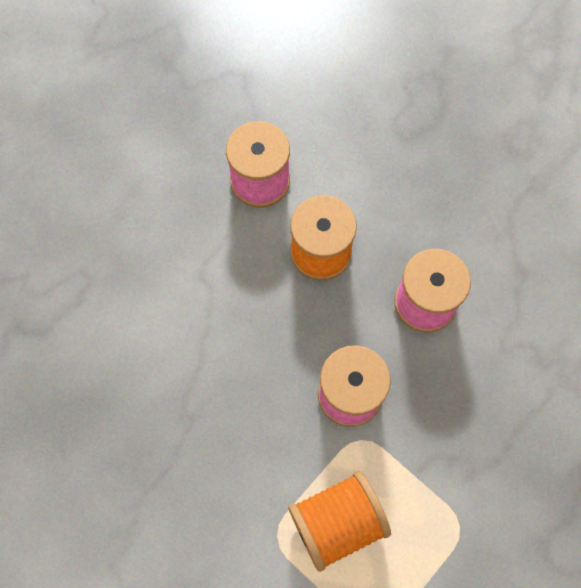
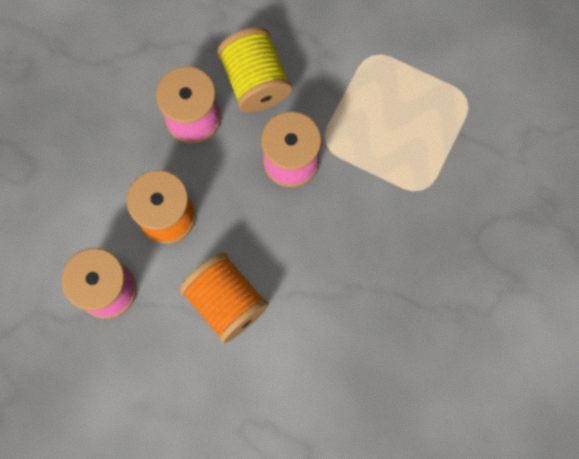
camera: 105 degrees left, 5 degrees up
orange spool [288,471,391,572] -> orange spool moved to [179,252,269,343]
none -> yellow spool [217,27,292,112]

